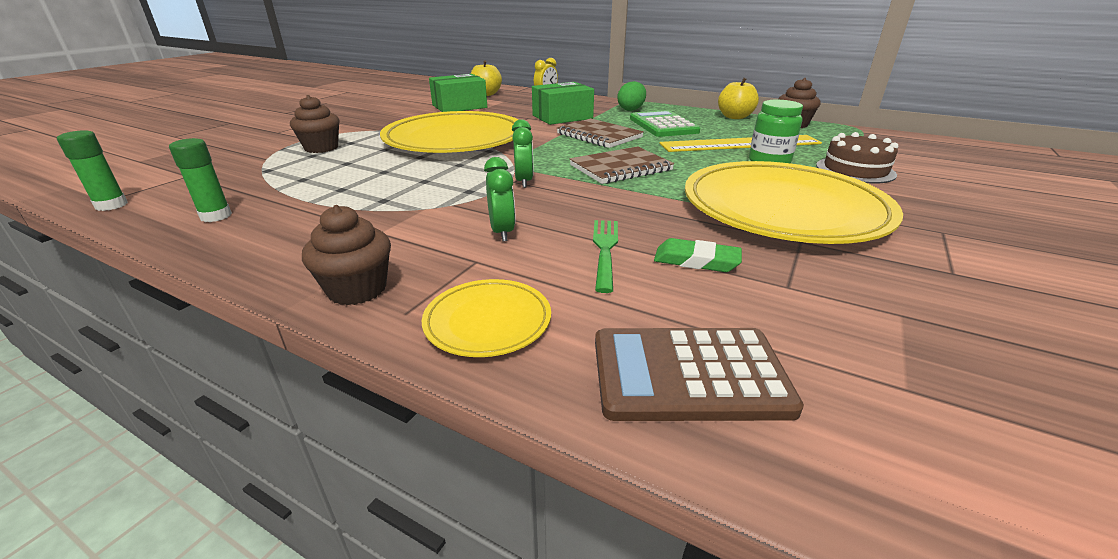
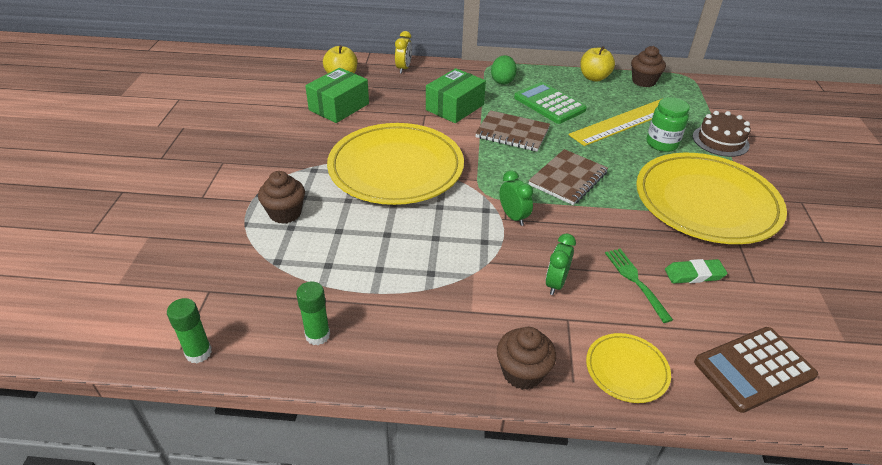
camera: 25 degrees left, 10 degrees up
green clock [484,157,515,242] -> green clock turned 120 degrees counterclockwise [546,234,576,295]

